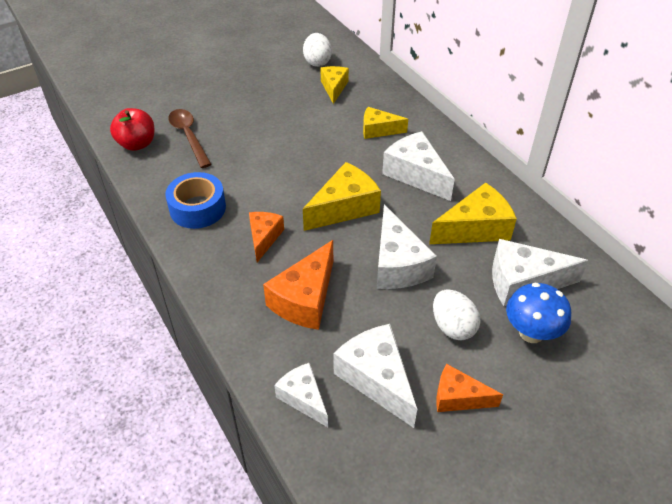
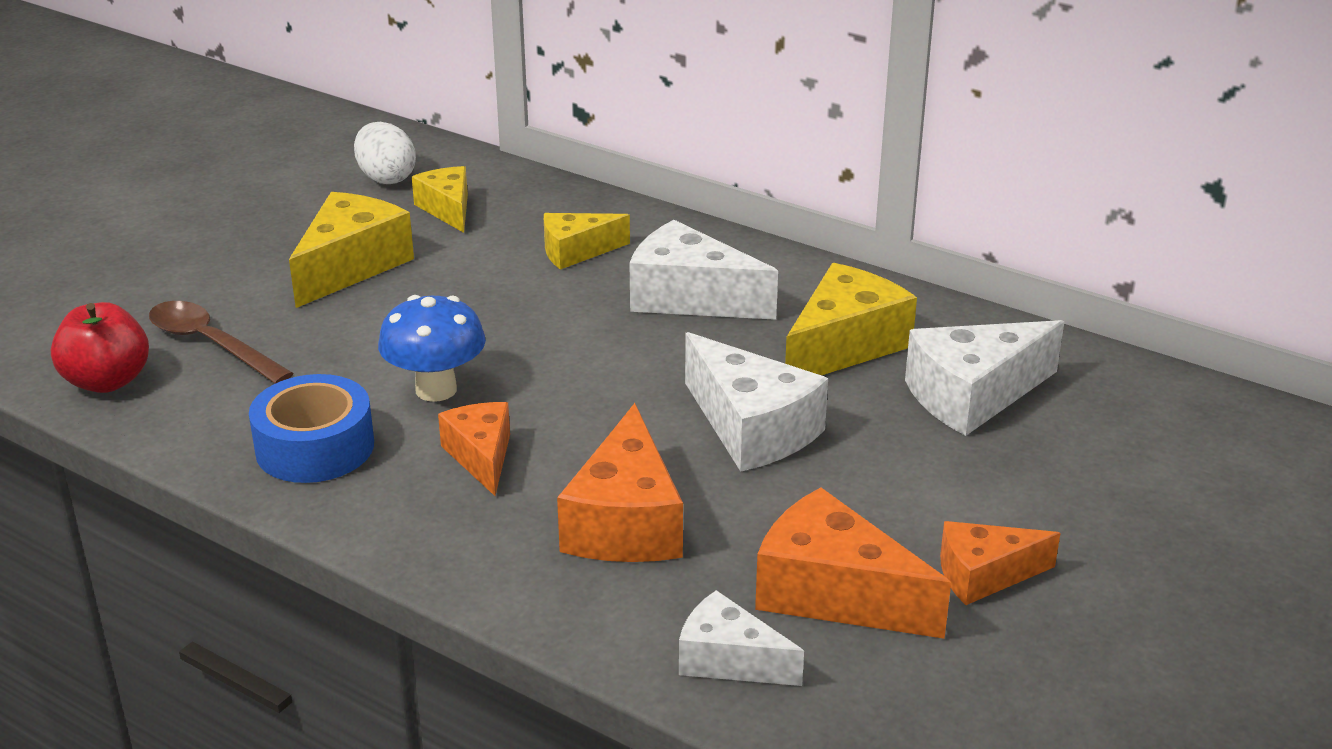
camera: 25 degrees left, 15 degrees down
yellow cheese [303,162,381,231] -> yellow cheese moved to [289,192,414,308]
white cheese [334,324,417,428] -> orange cheese [755,487,951,639]
white egg [433,289,480,340] -> none
blue mushroom [506,283,571,343] -> blue mushroom moved to [378,295,486,402]

